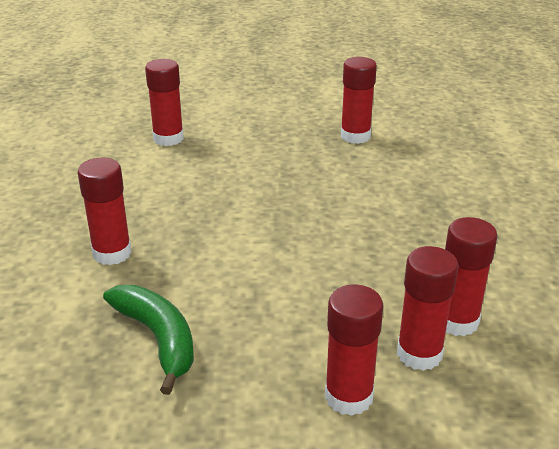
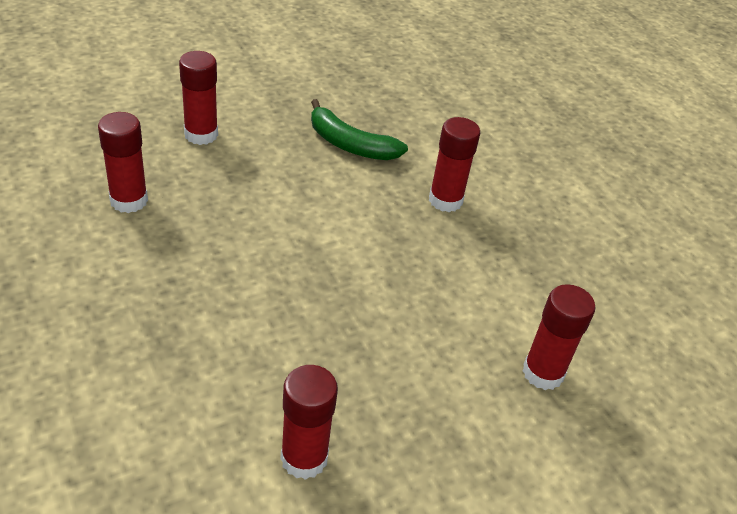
camera: 150 degrees right, 10 degrees up
red glue stick [397,246,459,371] -> none

